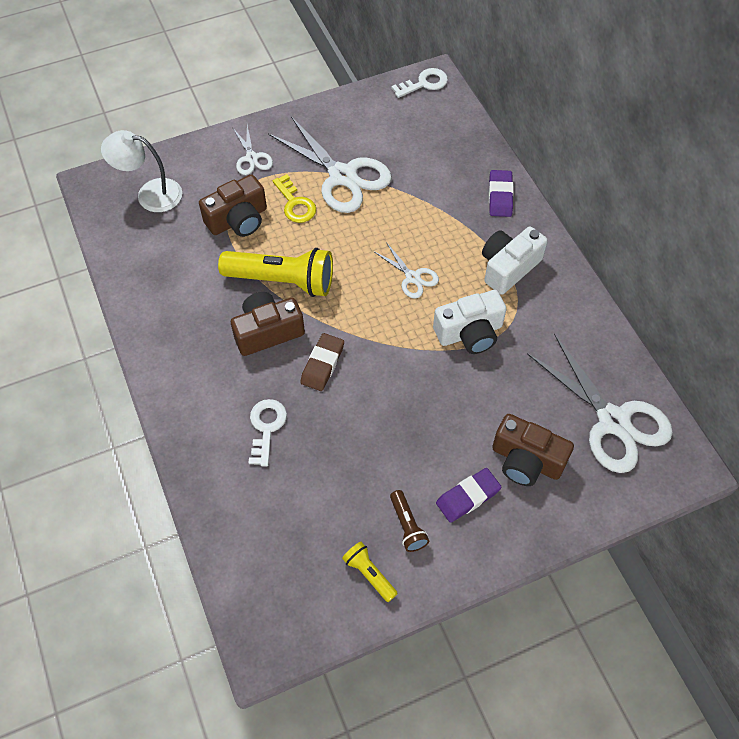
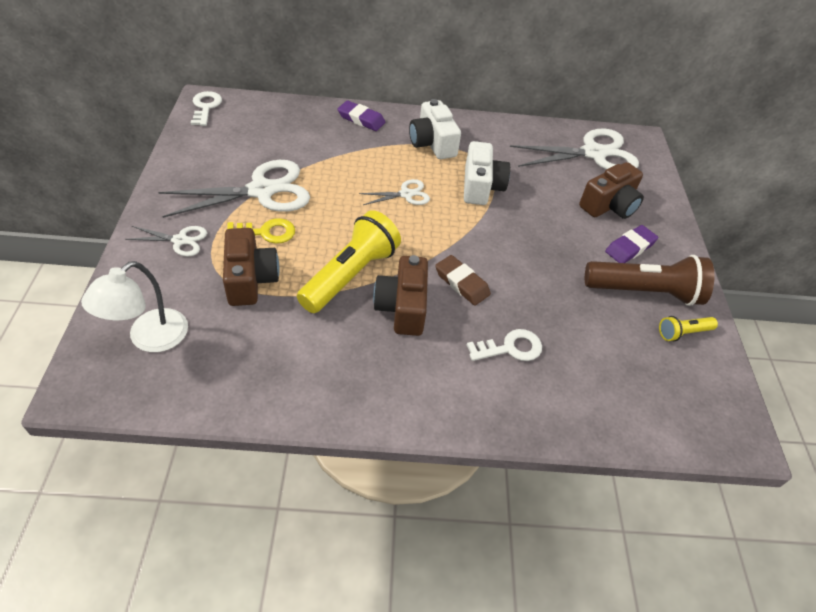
camera: 70 degrees left, 10 degrees down
white key [248,399,287,466] -> white key turned 135 degrees clockwise [467,329,542,361]
brown flashlight [390,490,429,552] -> brown flashlight [585,255,714,306], size x2.08
purple eraser [436,468,502,523] -> purple eraser turned 60 degrees clockwise [605,225,658,263]

